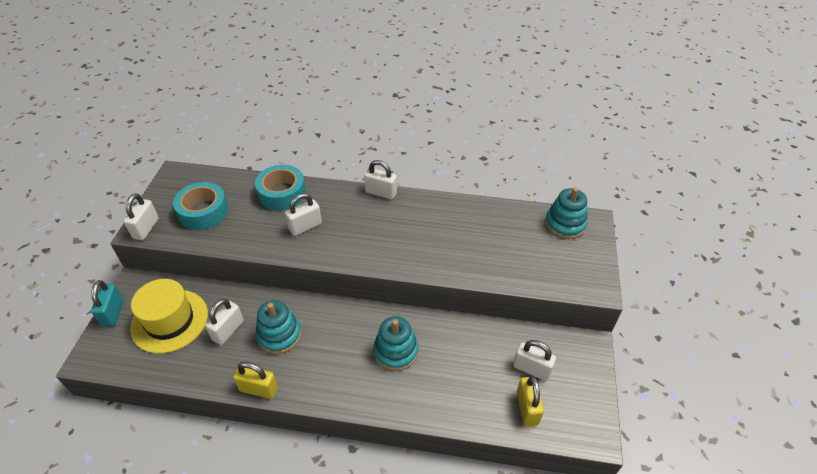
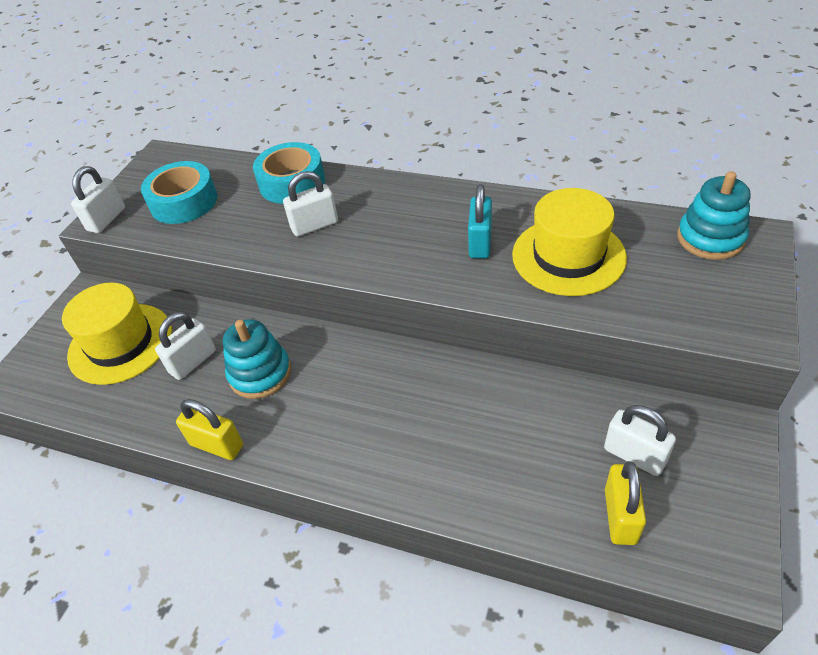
camera: 15 degrees right, 0 degrees up
turquoise padlock [91,280,124,327] -> turquoise padlock moved to [468,184,492,259]
white padlock [364,160,397,199] -> none
turquoise stacking toy [373,316,418,371] -> none
none -> yellow hat [512,188,627,296]

